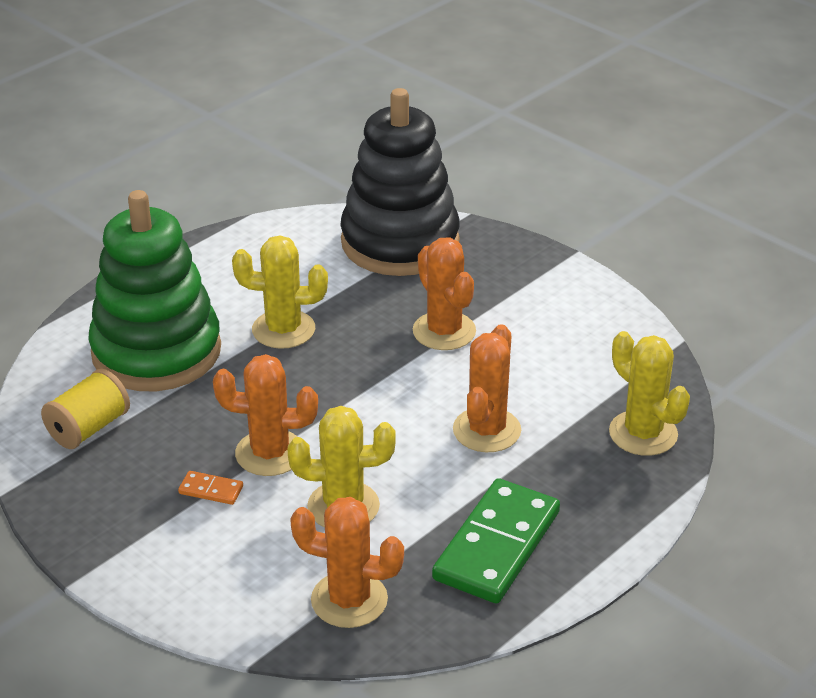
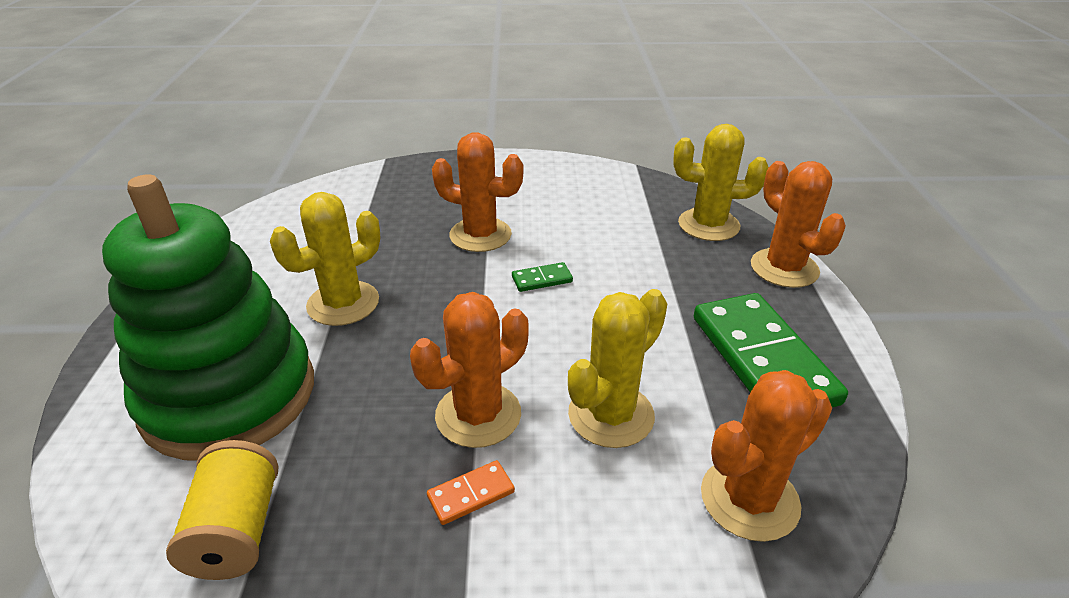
camera: 45 degrees left, 0 degrees up
black stacking toy [341,88,460,276] -> none
orange cactus [453,324,521,452] -> orange cactus moved to [751,161,846,288]
none -> green domino [512,262,573,292]

